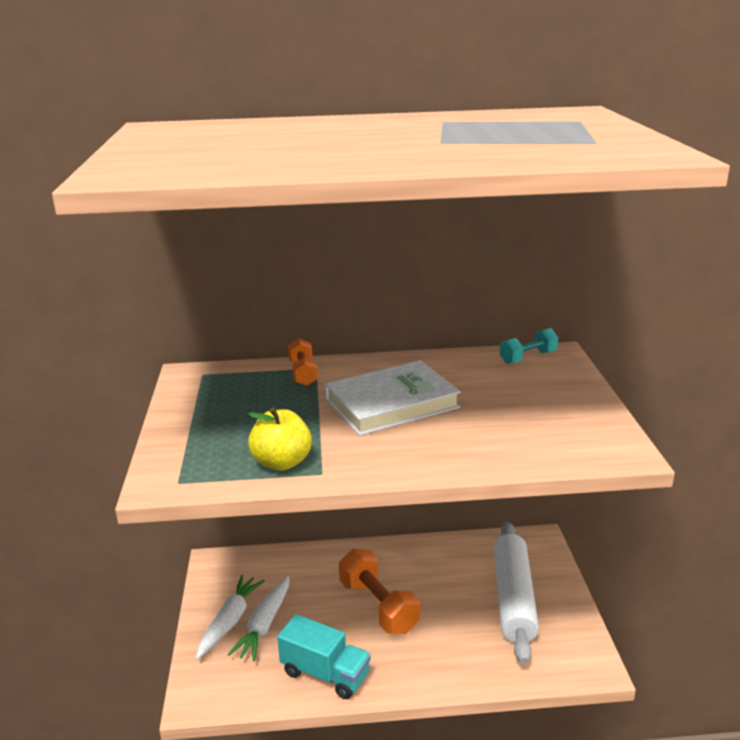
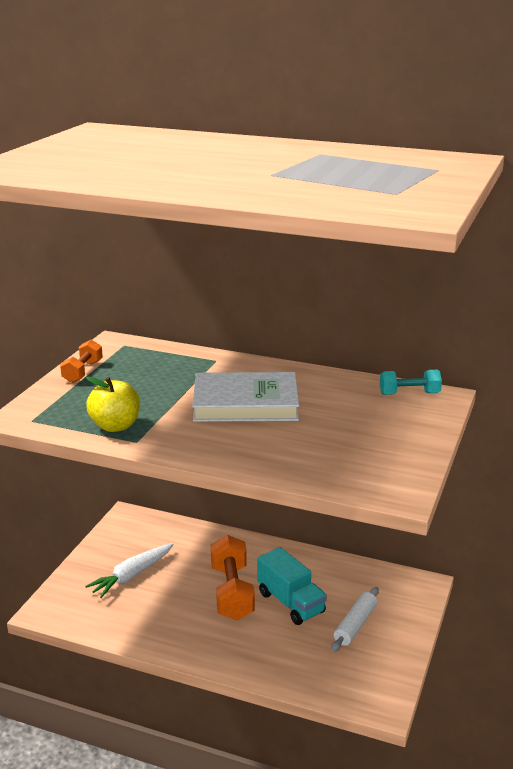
camera: 25 degrees right, 0 degrees up
white carrot [195,575,265,660] -> none
turquoise truck [277,614,371,699] -> turquoise truck moved to [257,547,327,625]
orange dumbbell [288,338,318,386] -> orange dumbbell moved to [60,340,103,383]
white rolling pin [494,522,539,664] -> white rolling pin [331,587,379,652], size x0.55

